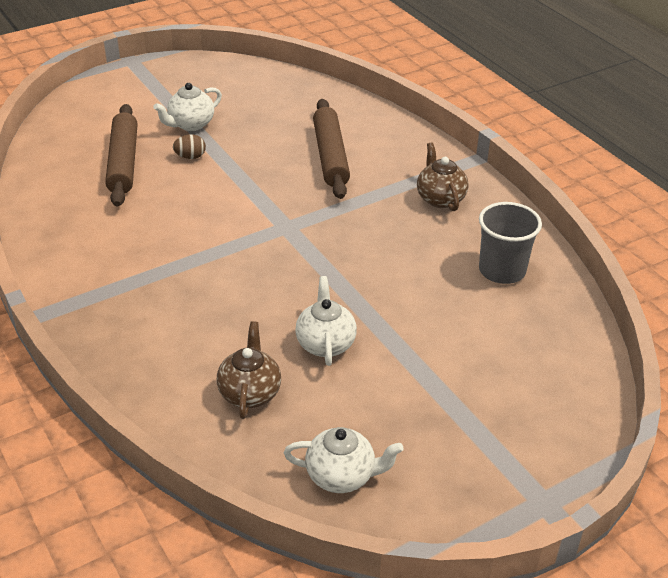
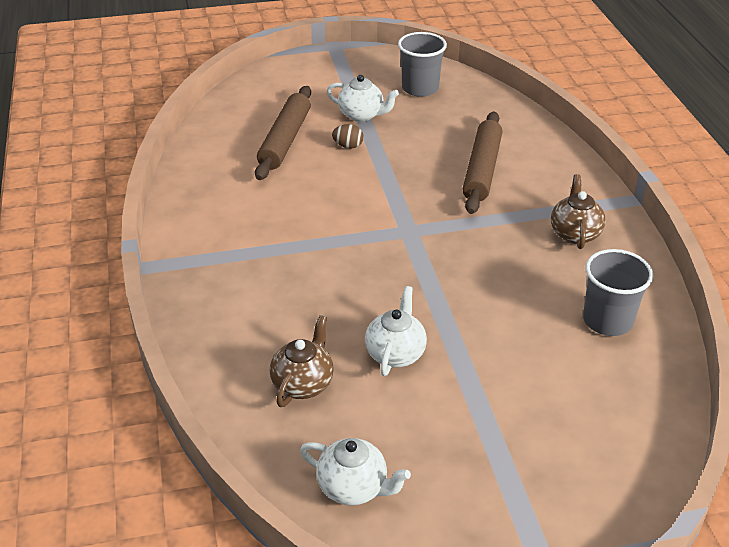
camera: 20 degrees right, 0 degrees up
white teapot [153,83,222,131] -> white teapot turned 135 degrees counterclockwise [326,75,399,122]
none -> grey cup [398,32,447,97]

